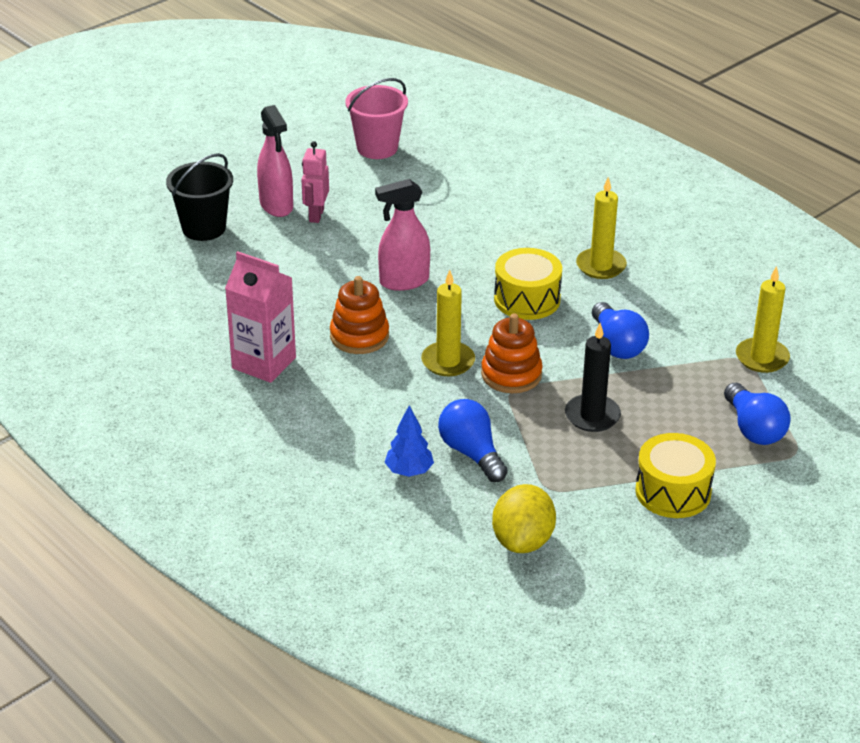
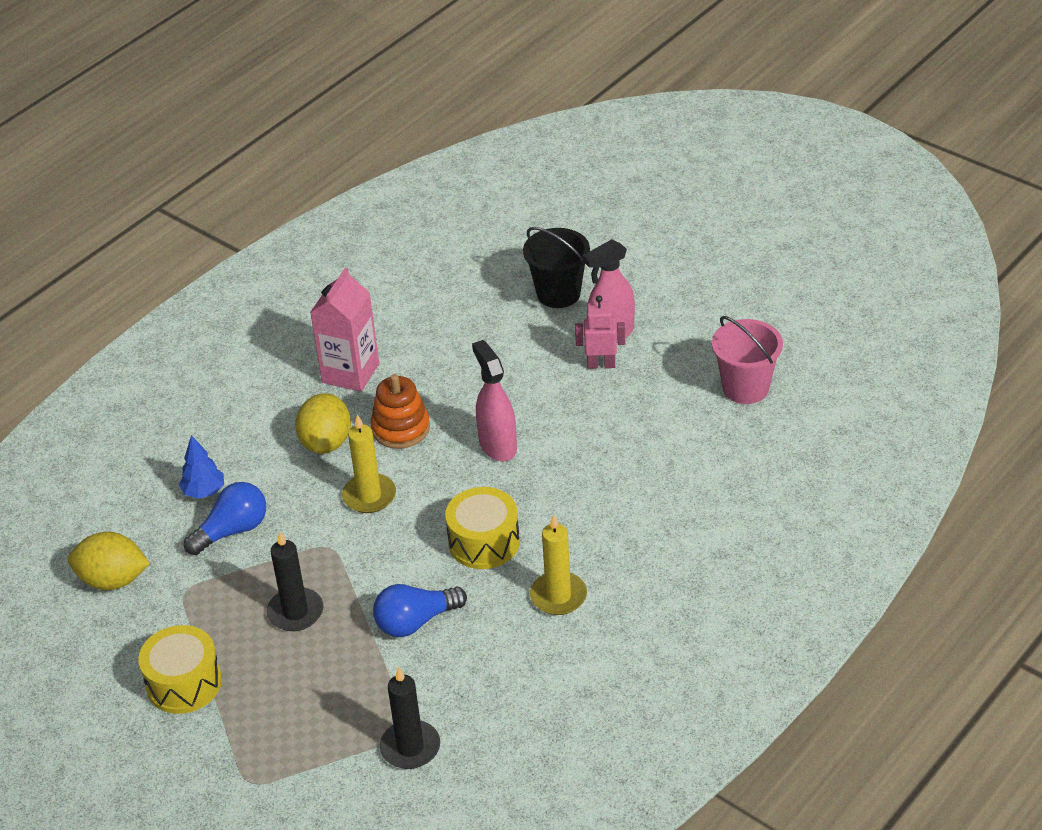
camera: 85 degrees right, 5 degrees up
orange stacking toy [481,314,543,393] -> none
blue light bulb [724,383,791,445] -> none
yellow candle [736,266,790,373] -> black candle [380,667,440,769]
none -> yellow lemon [295,393,351,454]

